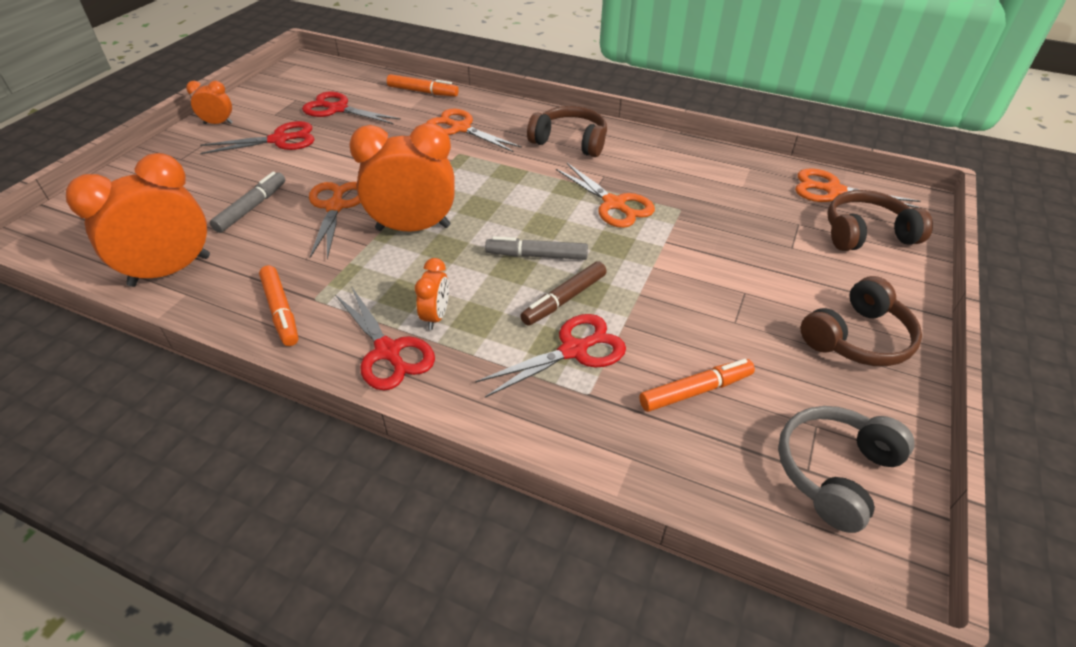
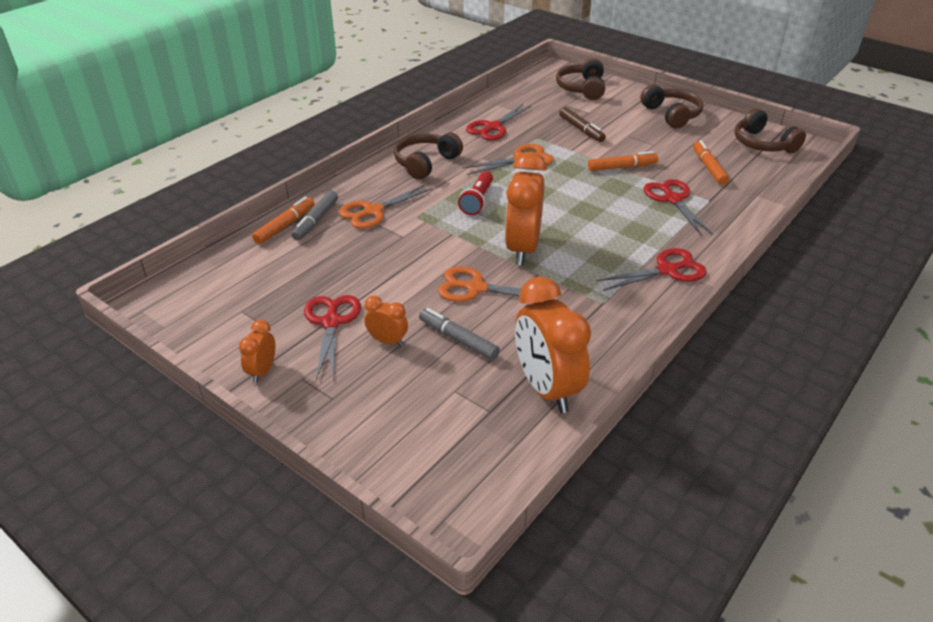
camera: 75 degrees left, 5 degrees down
orange marker [259,265,298,346] -> orange marker moved to [588,151,659,171]
red scissors [302,92,401,124] -> red scissors moved to [466,104,532,140]
orange clock [415,258,449,330] -> orange clock moved to [365,296,408,346]
grey marker [485,236,588,260] -> grey marker moved to [292,191,338,241]
brown marker [520,261,607,326] -> brown marker moved to [559,107,606,142]
grey headphones [778,406,915,533] -> brown headphones [734,108,806,153]
orange scissors [795,168,921,208] -> none
none -> red flashlight [458,171,493,215]

